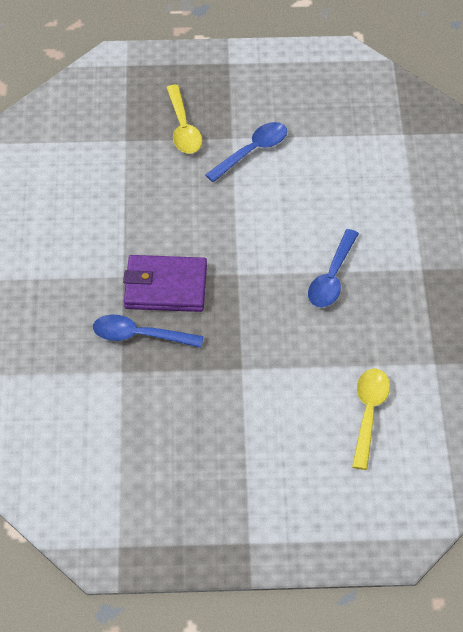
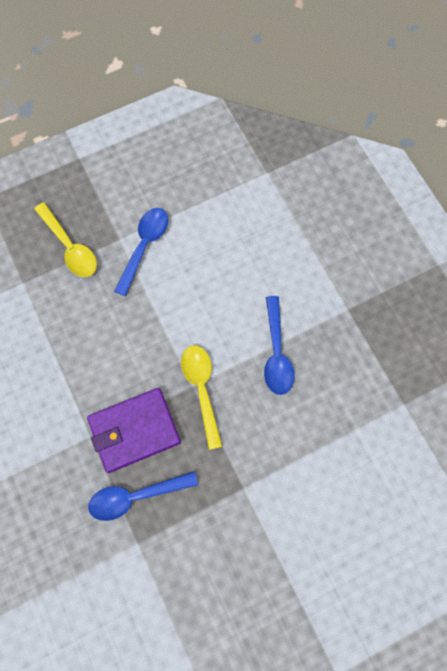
camera: 25 degrees left, 20 degrees up
yellow spoon [352,369,390,470] -> yellow spoon moved to [181,345,222,450]

